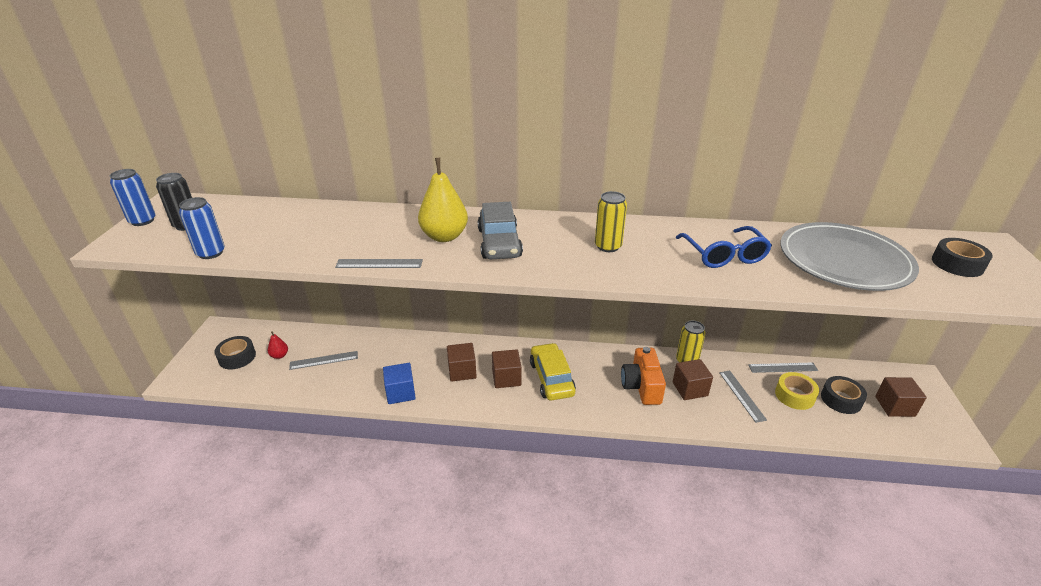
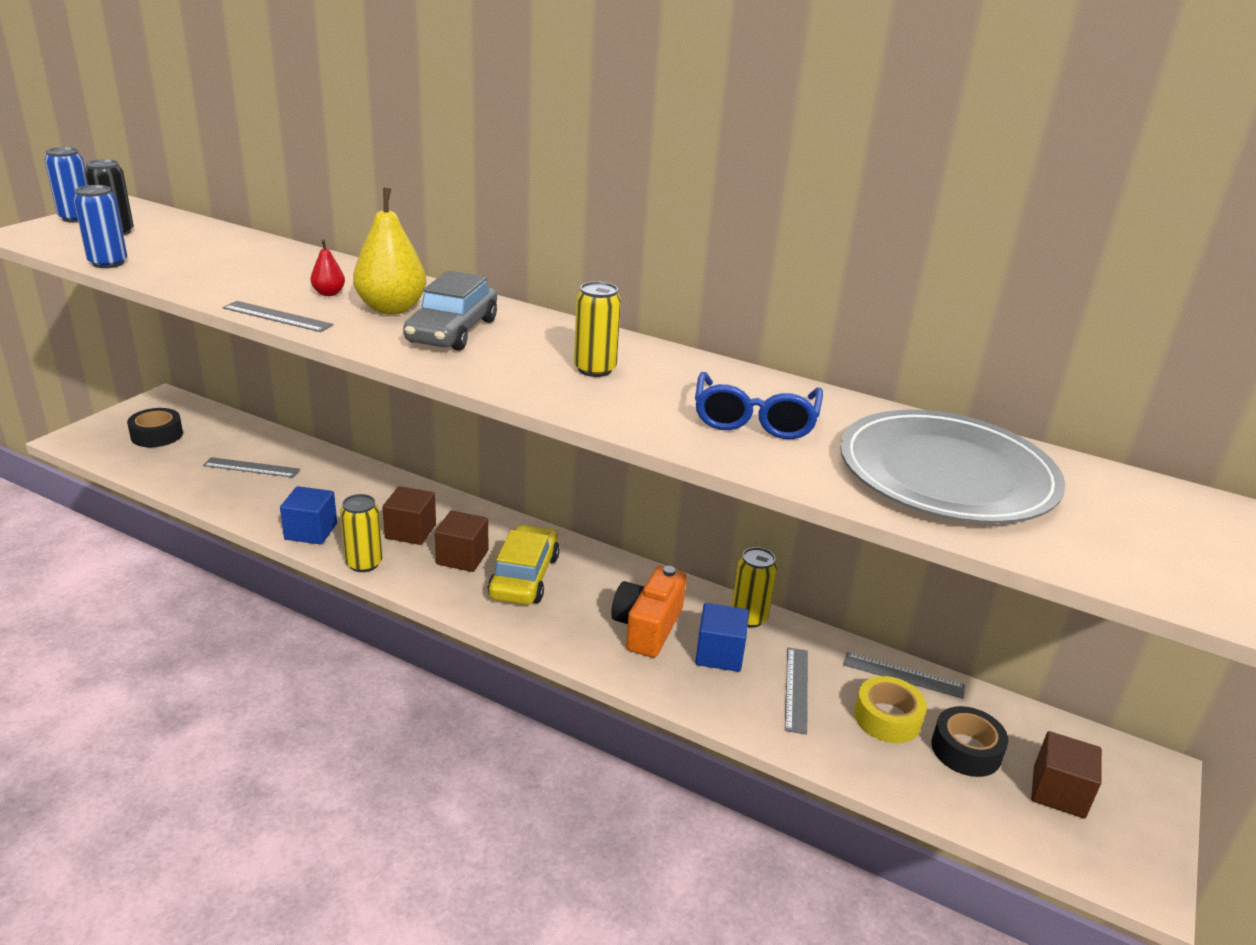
camera: 20 degrees right, 5 degrees down
red pear [268,331,288,359] -> red pear moved to [310,239,345,296]
brown cube [673,359,713,400] -> blue cube [695,603,749,672]
black tape [932,238,993,277] -> none
none -> yellow can [340,494,382,572]

